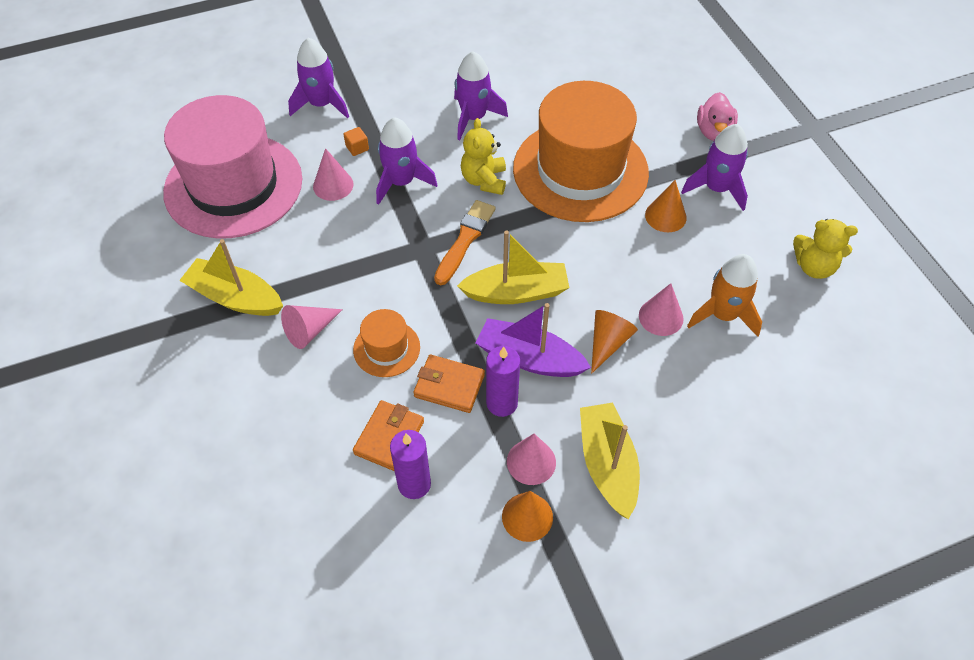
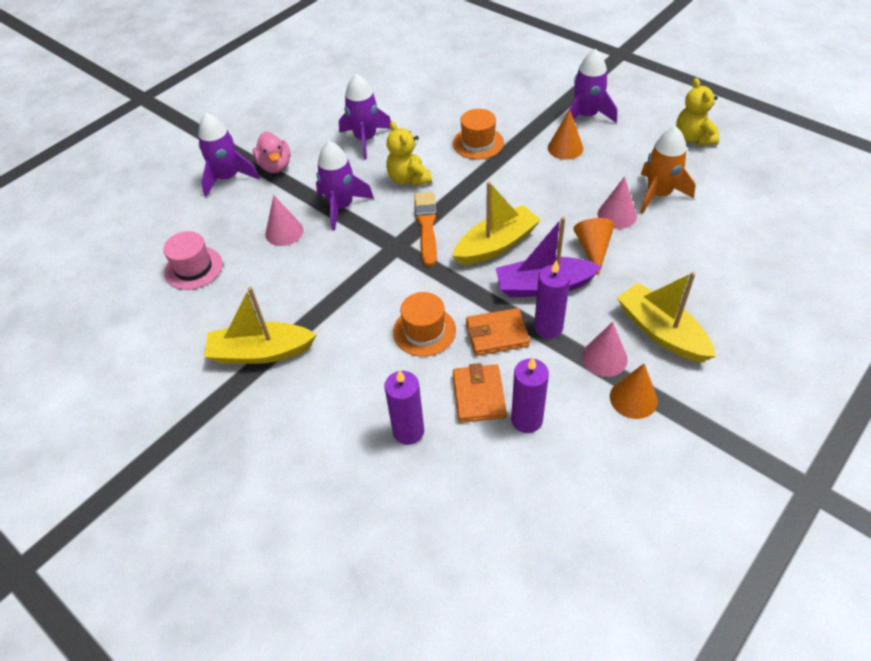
camera: 25 degrees left, 5 degrees down
pink hat [163,95,302,238] -> pink hat [163,231,223,290], size x0.43
pink cone [281,305,343,349] -> none
orange cube [343,127,369,156] -> none
orange hat [513,81,649,222] -> orange hat [453,109,504,160], size x0.43
pink duck [697,92,738,141] -> pink duck moved to [253,132,290,173]
yellow teddy bear [793,219,858,279] -> yellow teddy bear turned 90 degrees clockwise [676,78,720,145]
none -> purple candle [384,370,424,445]

